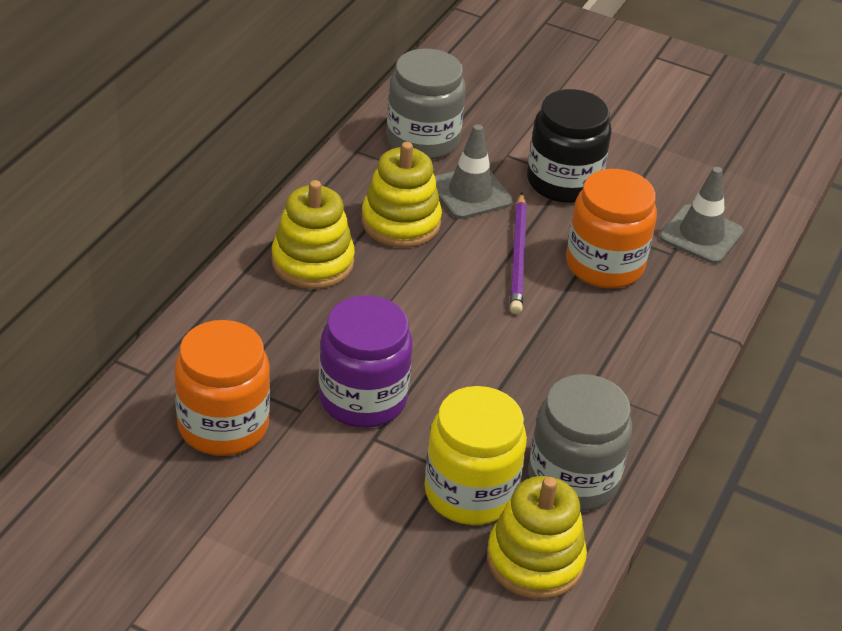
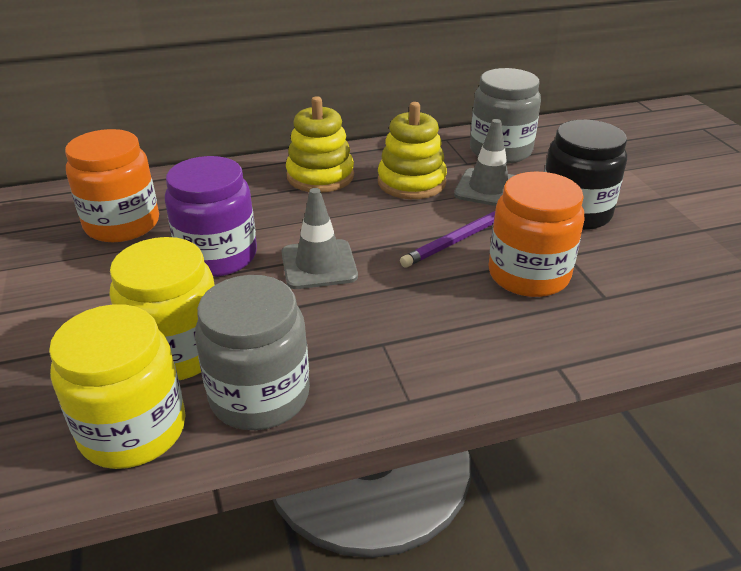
camera: 50 degrees right, 5 degrees down
yellow stacking toy [487,476,587,599] -> yellow jar [49,304,186,469]
grey traffic cone [659,167,744,264] -> grey traffic cone moved to [281,188,358,289]

